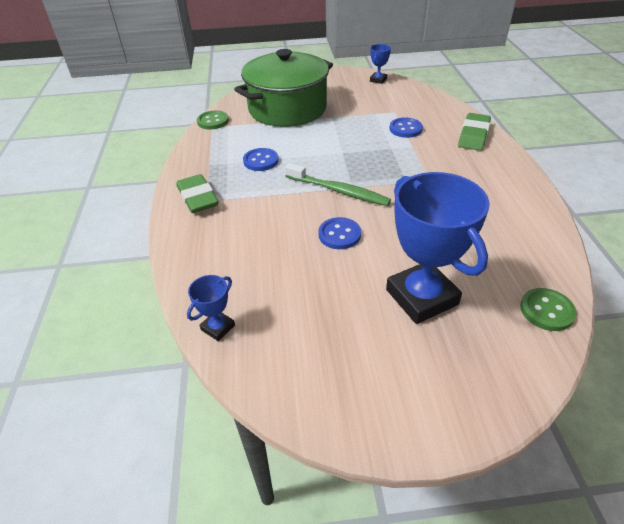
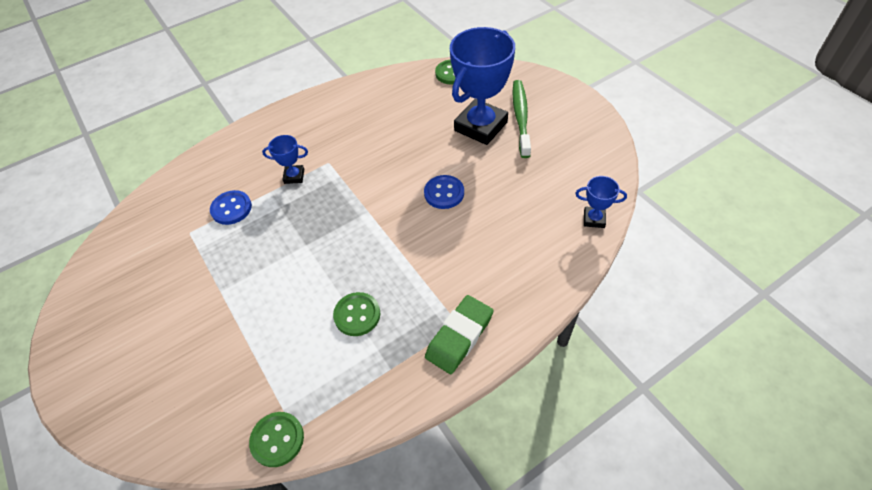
camera: 115 degrees left, 10 degrees up
green pot [234,49,333,127] -> none
blue button [243,148,279,171] -> green button [333,292,380,336]
green toothbrush [285,163,391,206] -> green toothbrush moved to [513,80,531,158]
blue trophy [370,44,391,84] -> blue trophy moved to [262,135,308,184]
green eraser [458,113,491,151] -> none

